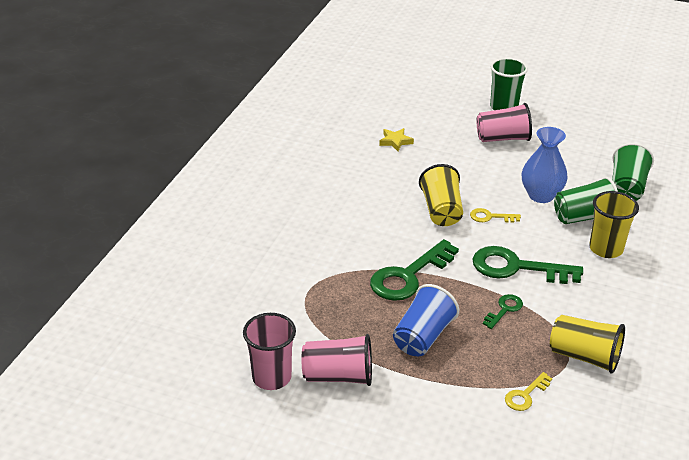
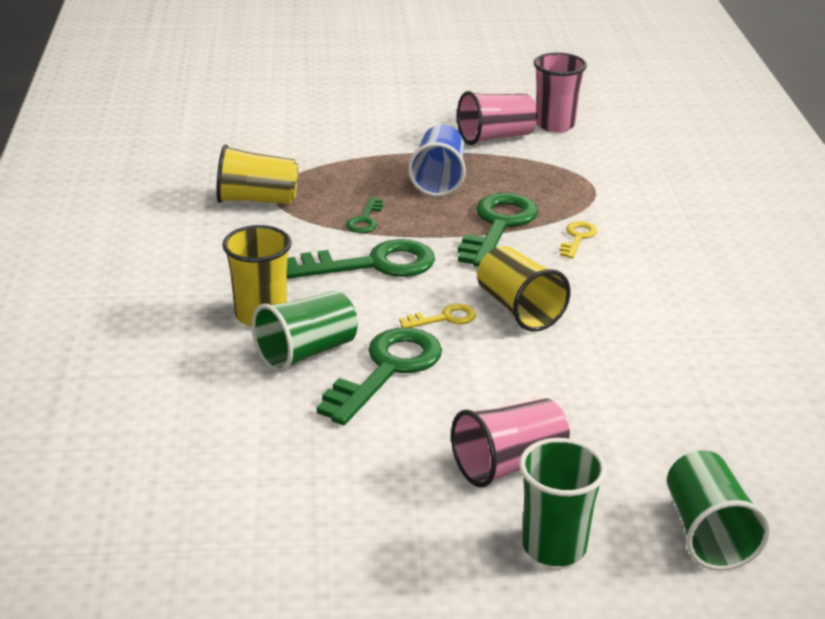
camera: 155 degrees right, 5 degrees down
yellow star [379,128,414,151] -> none
yellow key [505,372,552,411] -> yellow key moved to [559,221,597,259]
blue vase [522,127,568,203] -> green key [317,328,442,425]
green cup [612,143,654,201] -> green cup moved to [667,450,771,571]

